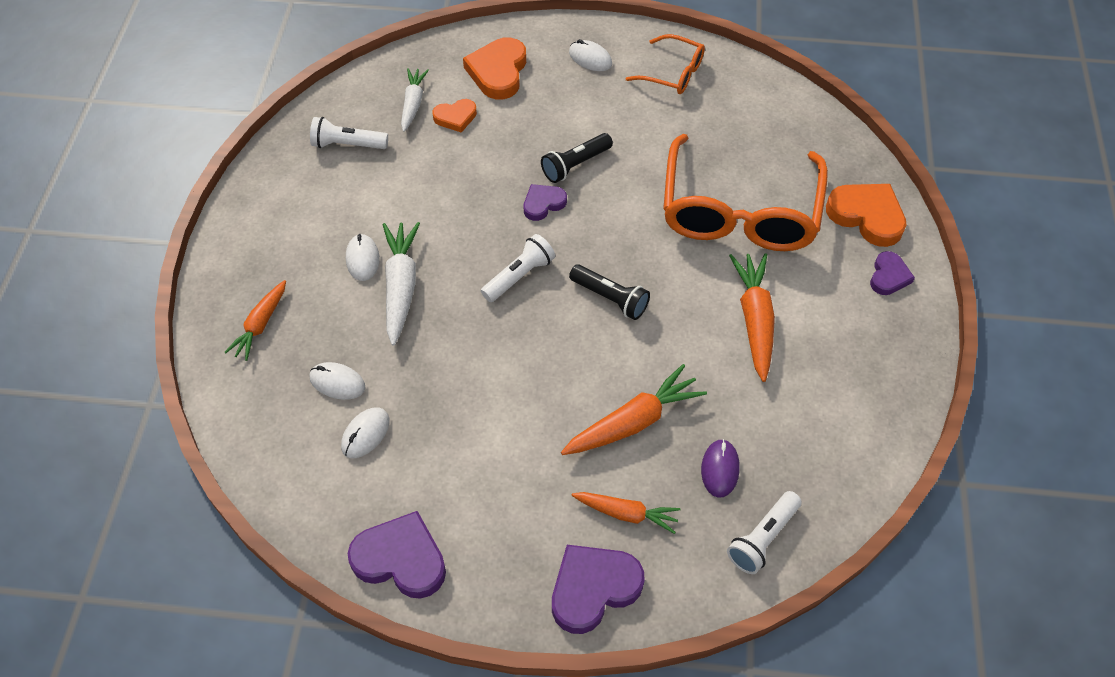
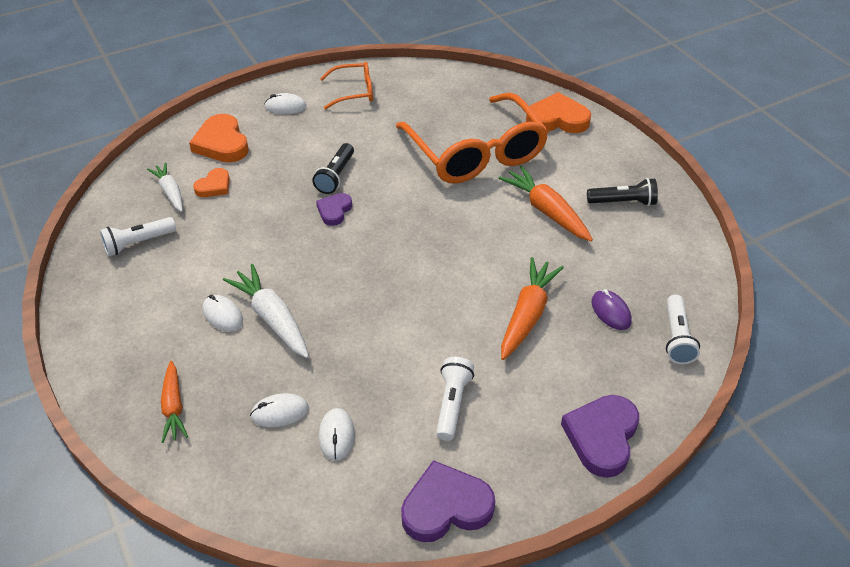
camera: 35 degrees left, 10 degrees down
white flashlight [481,234,555,302] -> white flashlight moved to [436,357,474,441]
black flashlight [569,264,650,320] -> black flashlight moved to [587,178,658,206]
orange carrot [571,492,681,534] -> none
purple heart [870,251,915,295] -> none

